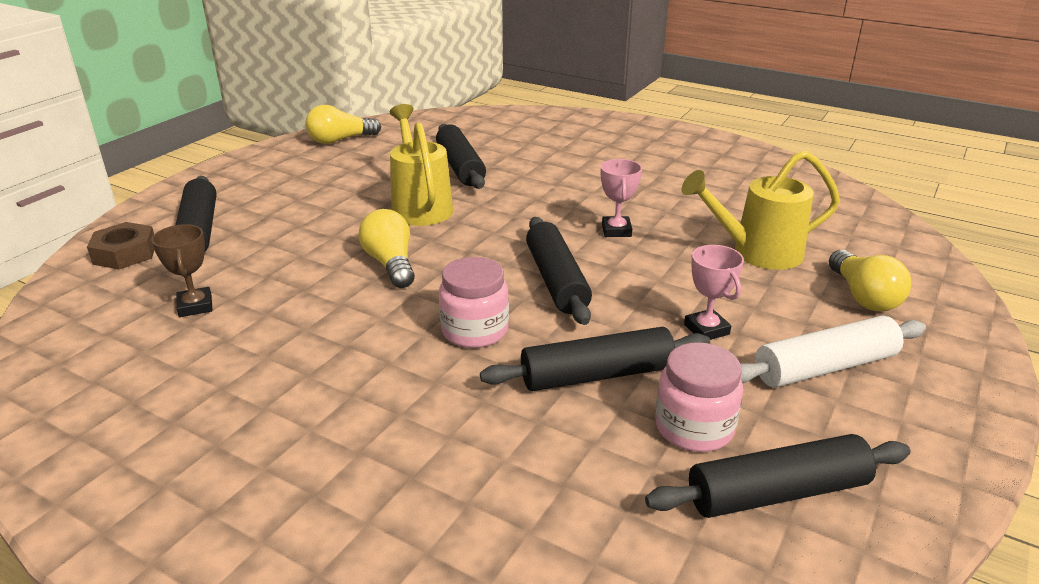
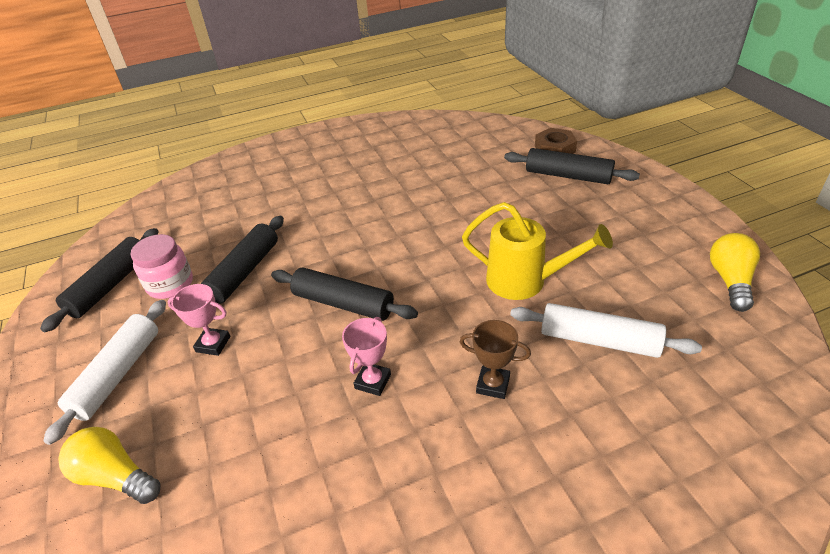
camera: 130 degrees right, 10 degrees up
brown trophy [151,224,213,317] -> brown trophy moved to [460,320,531,399]
yellow light bulb [358,209,415,288] -> none
black rolling pin [436,124,486,189] -> white rolling pin [510,303,702,358]
pink jar [439,257,509,348] -> none
pink trophy [601,159,642,237] -> pink trophy turned 75 degrees clockwise [342,317,391,396]
yellow watering can [681,150,840,270] -> none

